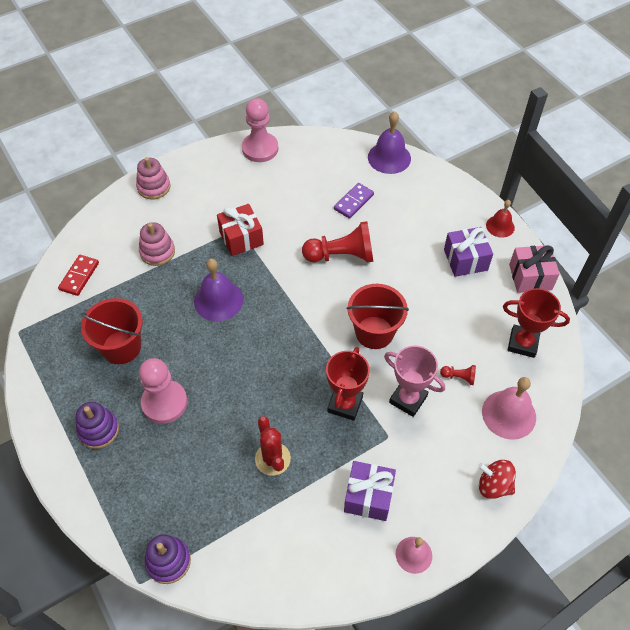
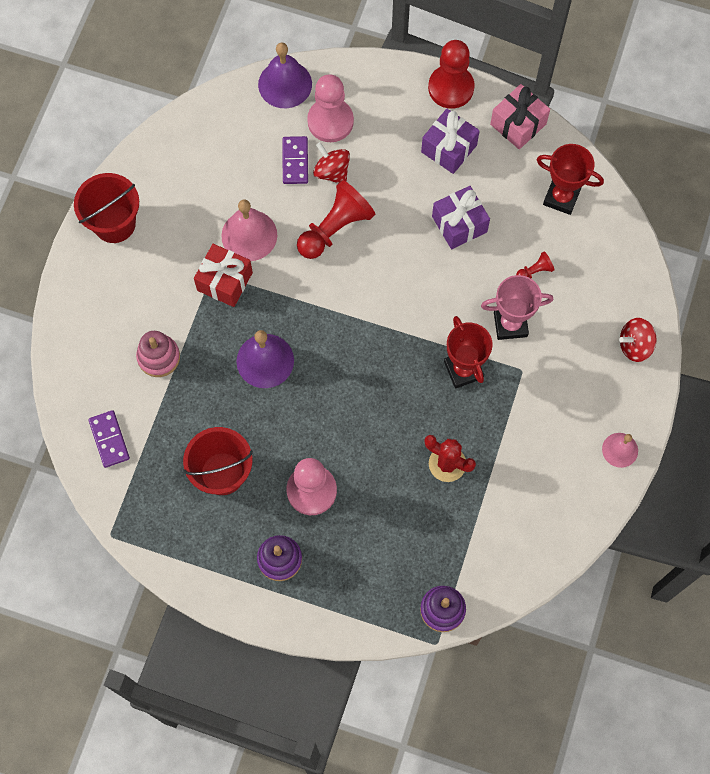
camera: 40 degrees left, 15 degrees up
red domino [58,255,99,296] -> purple domino [89,410,130,468]
pink stacking toy [136,157,171,199] -> none
pink pawn [242,98,278,162] -> pink pawn moved to [307,74,354,142]
purple gift [344,461,396,521] -> purple gift moved to [432,186,490,249]
red bucket [346,284,409,349] -> red bucket moved to [74,173,139,243]
pink bell [482,377,536,440] -> pink bell moved to [221,200,277,261]
red bell [486,200,515,238] -> red pawn [428,40,475,109]
red trophy [503,288,570,358] -> red trophy turned 45 degrees clockwise [537,144,604,215]
none -> red spinning top [313,142,350,183]

